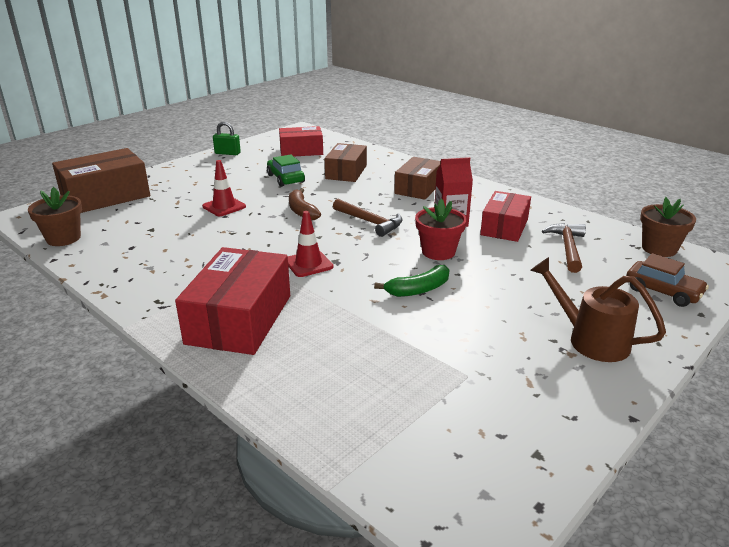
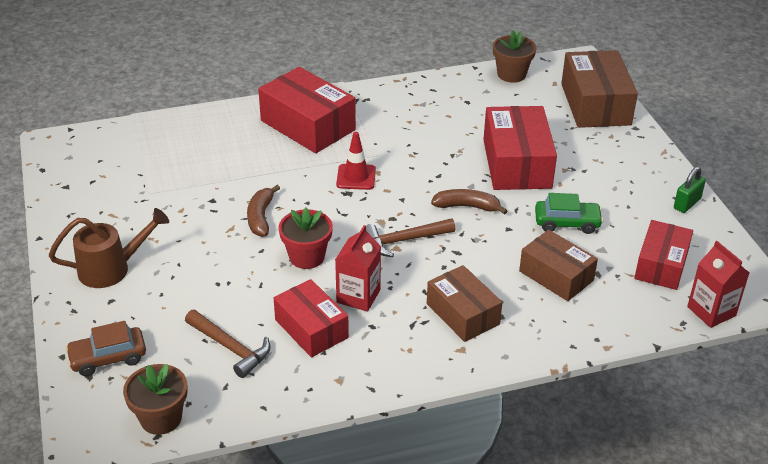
camera: 120 degrees right, 10 degrees up
red traffic cone [202,160,246,216] -> red box [483,106,557,190]
green banana [374,265,450,297] -> brown banana [247,185,280,237]
none -> red carton [687,241,749,328]

